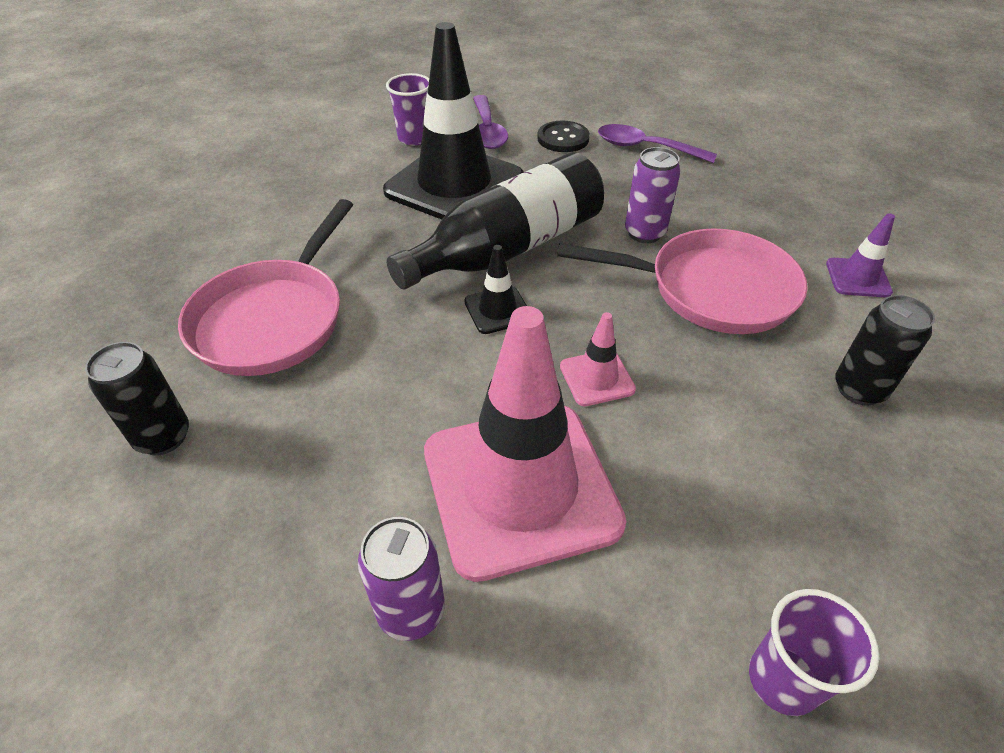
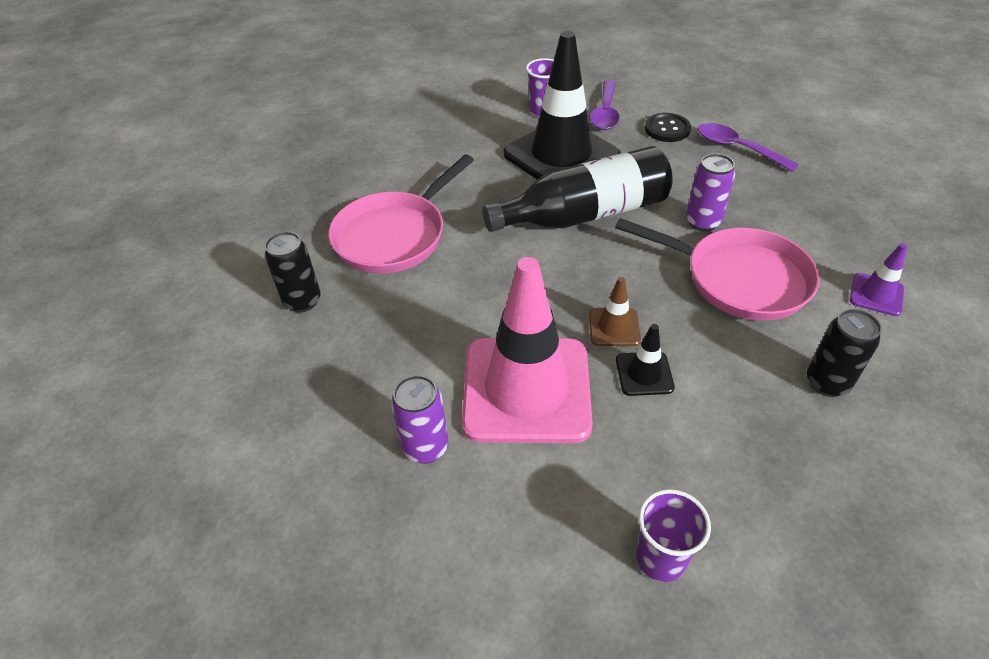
camera: 20 degrees right, 0 degrees up
black traffic cone [464,245,527,334] -> black traffic cone moved to [616,324,675,396]
pink traffic cone [560,312,636,406] -> brown traffic cone [589,277,641,346]

